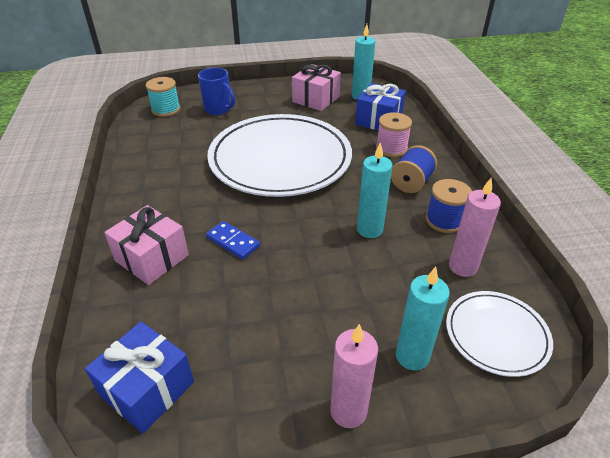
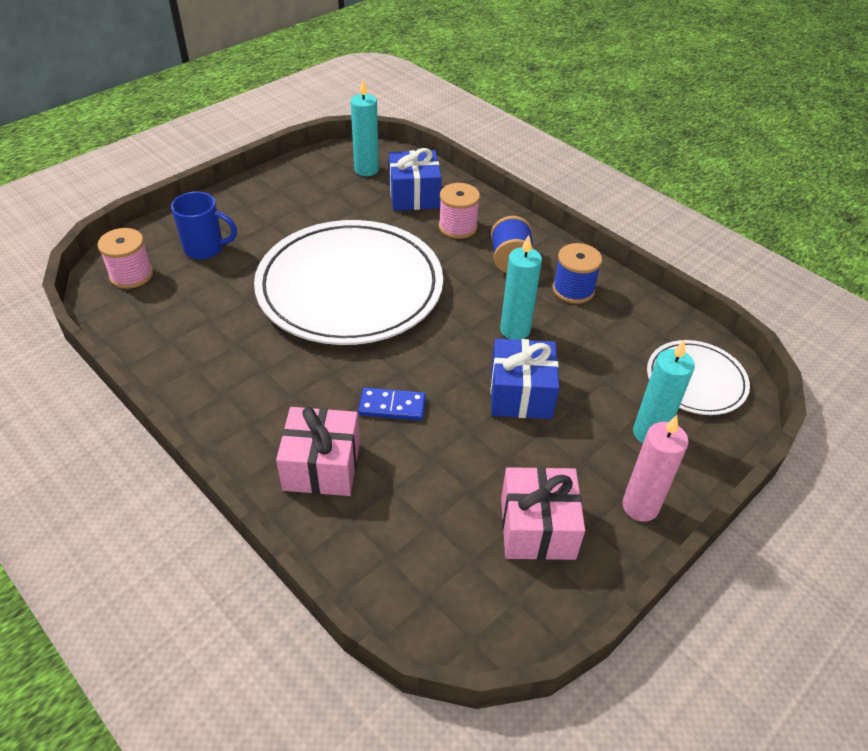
camera: 35 degrees left, 5 degrees up
blue gift [85,322,194,433] -> blue gift moved to [490,339,559,419]
turquoise spool [146,77,180,117] -> pink spool [97,228,153,289]
pink gift [292,64,341,111] -> pink gift moved to [501,467,585,560]
pink candle [449,178,501,277] -> none

